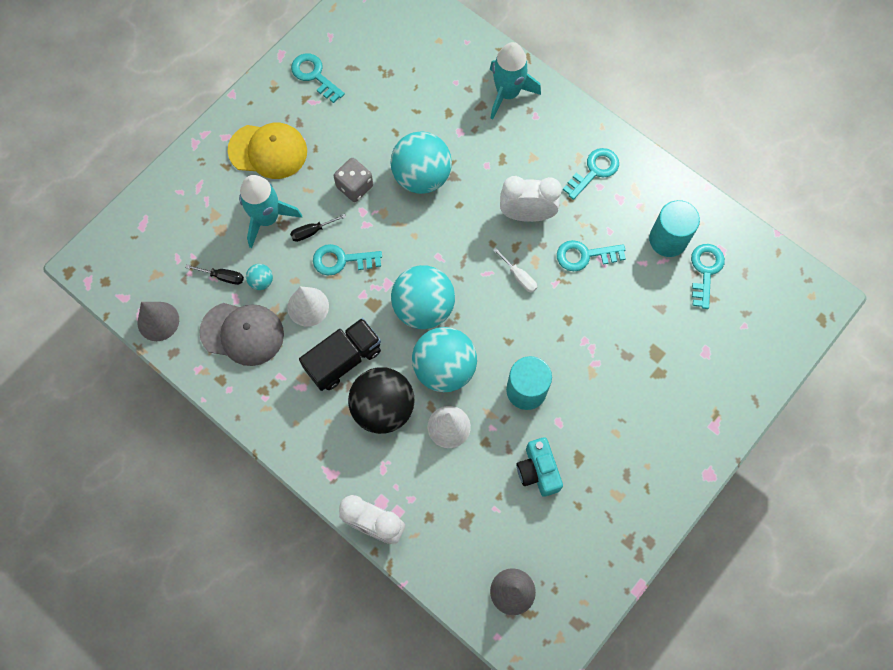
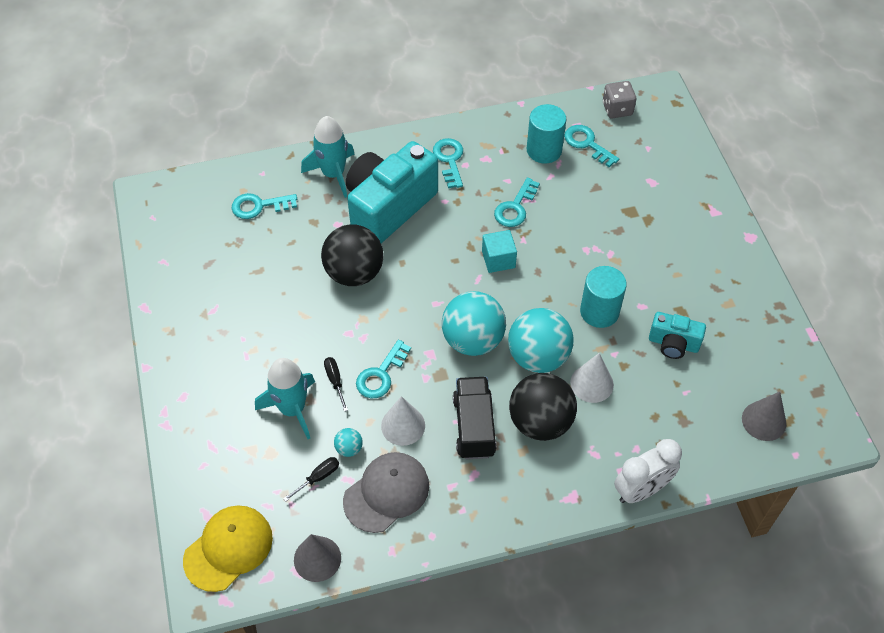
camera: 55 degrees left, 15 degrees down
yellow cap [228,123,307,179] -> yellow cap moved to [183,506,273,592]
black screwdriver [290,214,346,242] -> black screwdriver turned 150 degrees clockwise [324,357,348,411]
turquoise key [291,53,345,103] -> turquoise key moved to [232,193,297,219]
grey dice [334,158,373,202] -> grey dice moved to [603,81,636,118]
turquoise ball [390,131,452,194] -> black ball [321,224,383,286]
white screwdriver [493,248,537,293] -> turquoise cube [482,230,517,273]
white clock [500,176,562,222] -> none
none -> turquoise camera [346,141,438,243]

